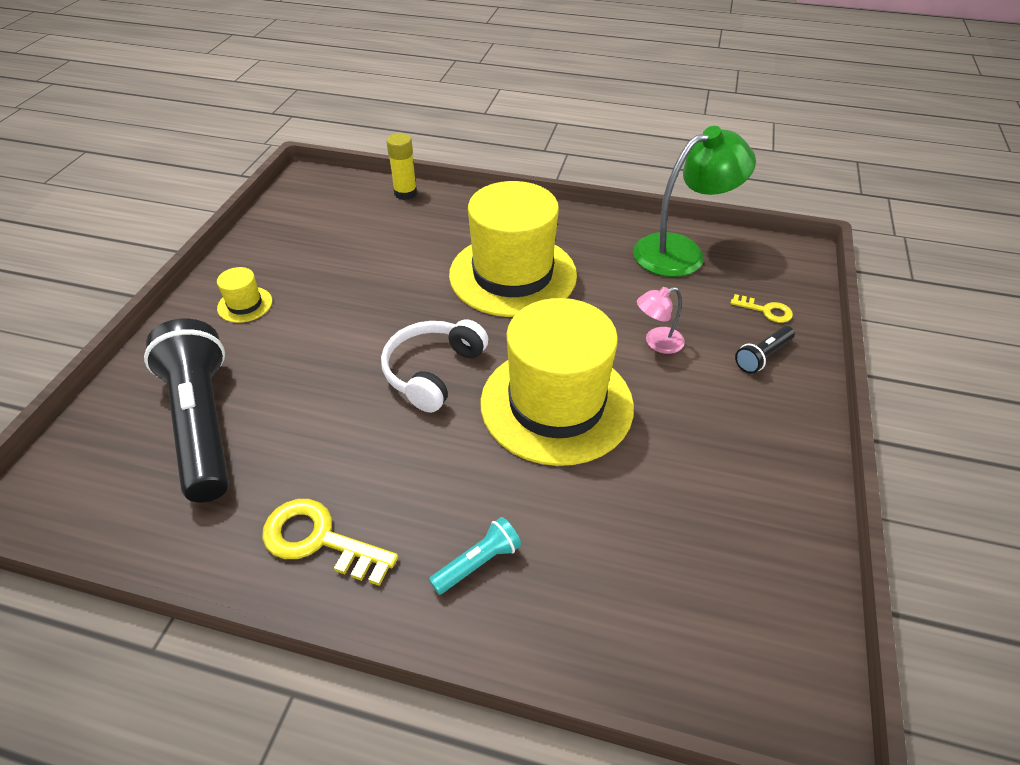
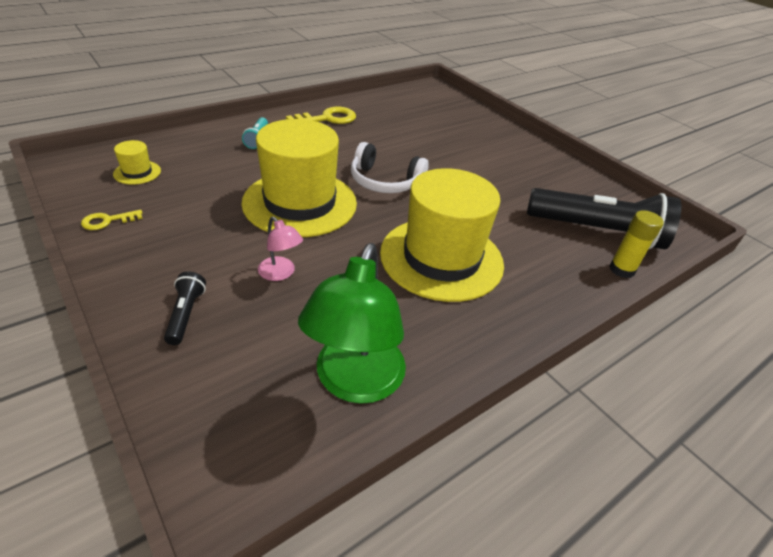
camera: 125 degrees right, 5 degrees down
black flashlight [144,319,229,502] -> black flashlight moved to [527,188,681,249]
yellow hat [217,267,272,323] -> yellow hat moved to [113,140,161,185]
white headphones [381,319,488,413] -> white headphones turned 135 degrees clockwise [351,142,429,193]
pink lamp [637,287,685,354] -> pink lamp turned 120 degrees clockwise [258,217,303,281]
yellow key [730,294,793,323] -> yellow key moved to [81,210,143,230]

